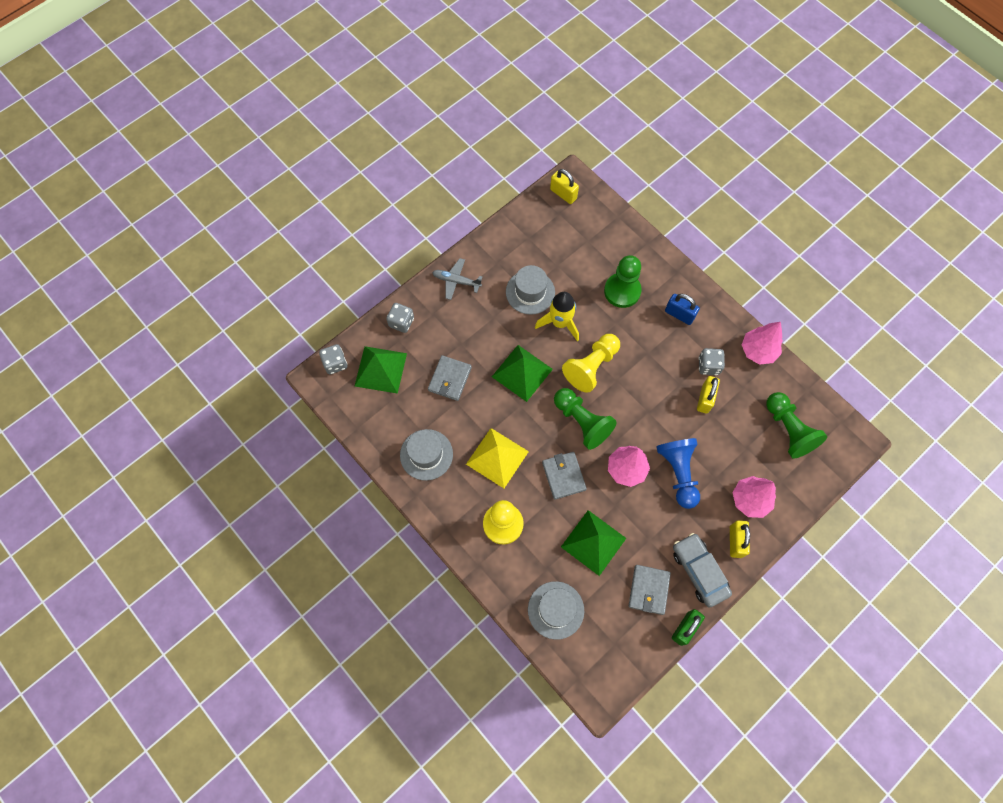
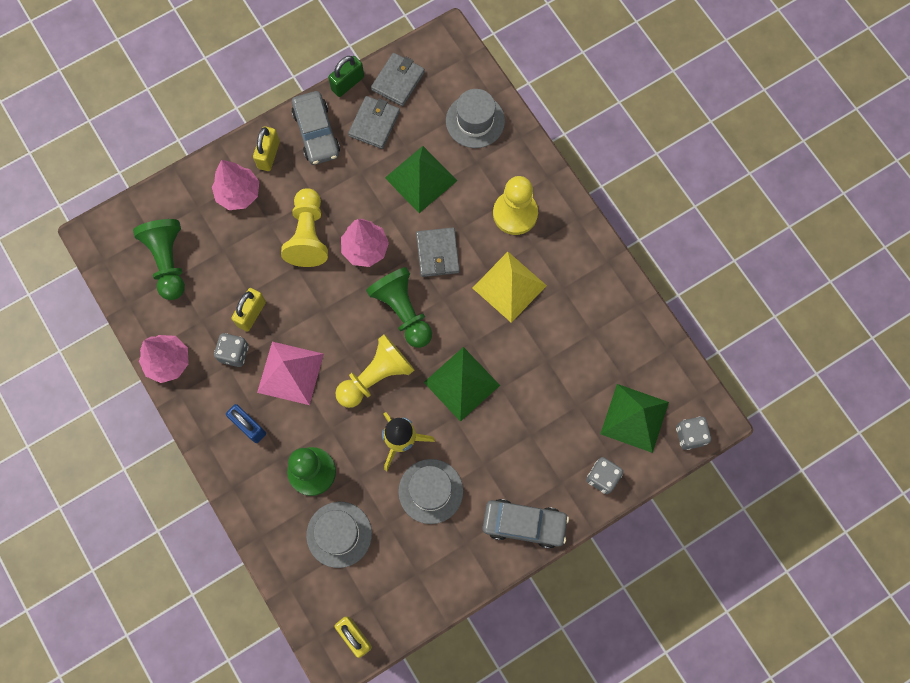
camera: 170 degrees left, 5 degrees up
grey hat [400,429,453,481] -> grey hat moved to [306,502,372,568]
grey wallet [428,355,472,401] -> grey wallet moved to [371,53,425,106]
grey plane [432,258,482,300] -> grey car [483,499,569,549]
blue pawn [656,438,700,509] -> yellow pawn [281,188,328,267]
none -> pink pyramid [257,342,324,405]

